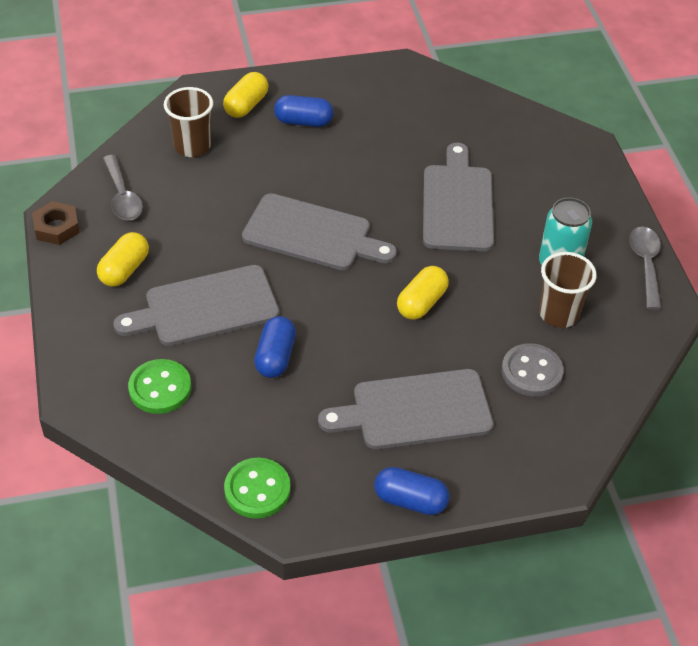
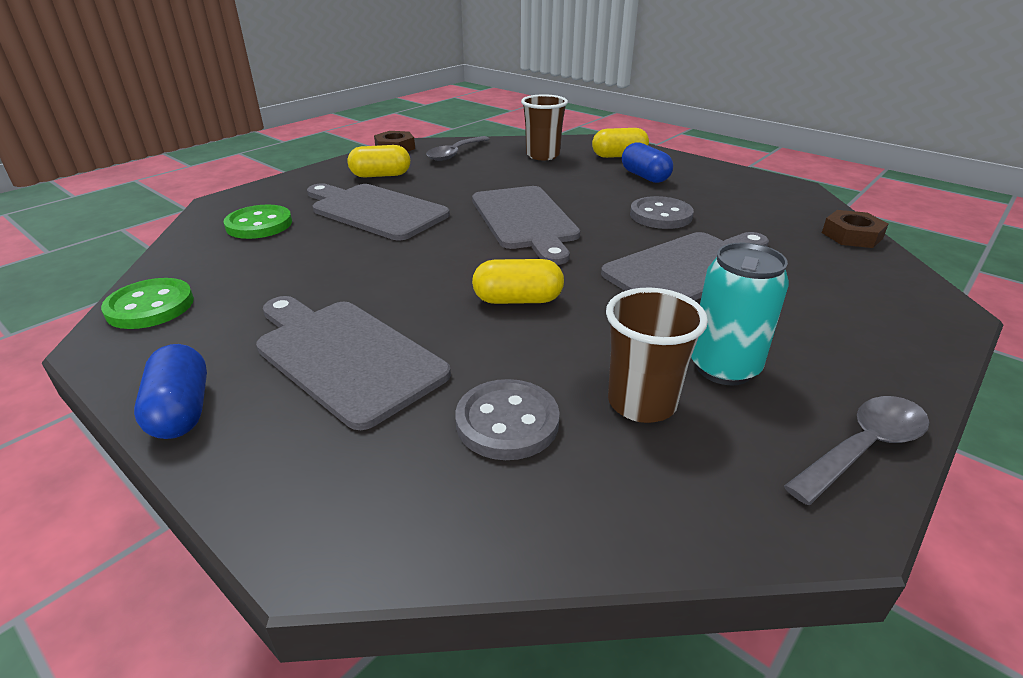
camera: 55 degrees right, 15 degrees down
blue capsule [254,316,296,378] -> none
none -> grey button [630,196,694,229]
none -> brown nut [822,210,888,248]

